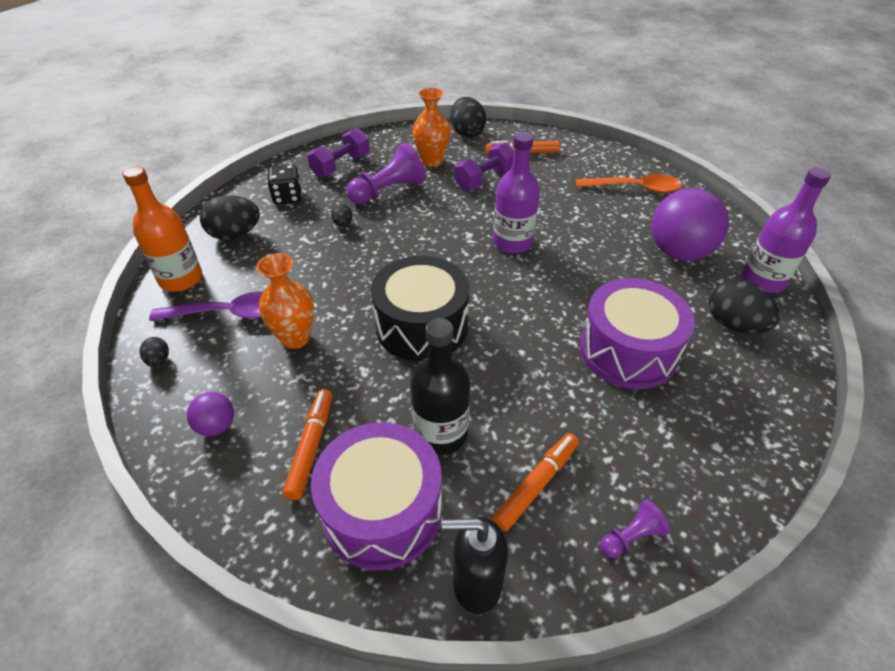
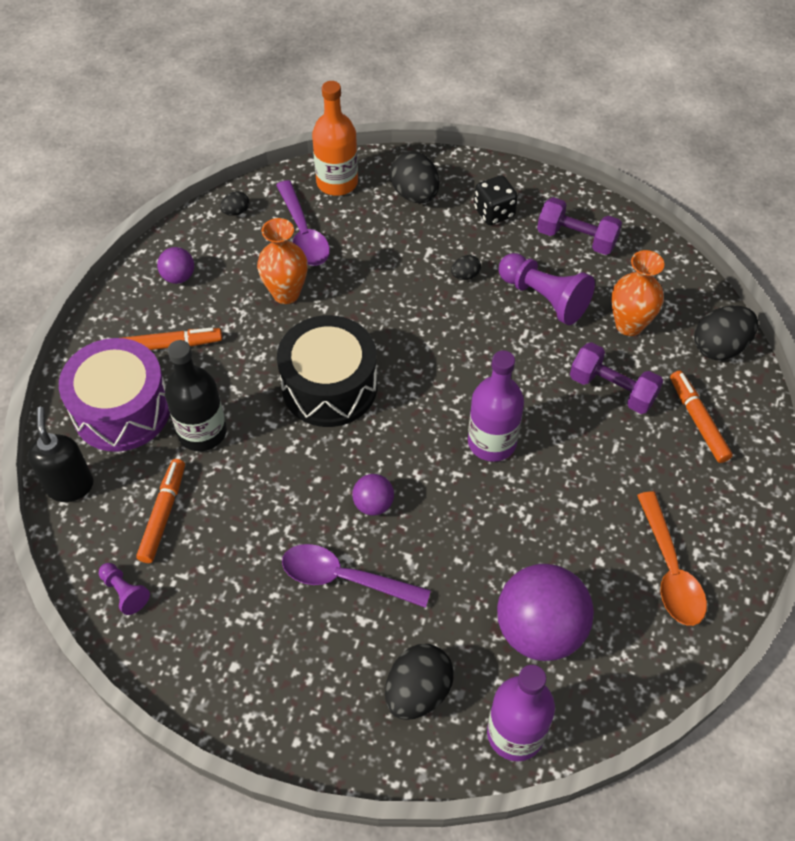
camera: 75 degrees right, 10 degrees up
orange marker [492,433,579,532] -> orange marker turned 105 degrees counterclockwise [136,459,185,563]
purple drum [580,278,695,389] -> purple spoon [282,544,431,608]
none -> purple ball [352,474,394,516]

